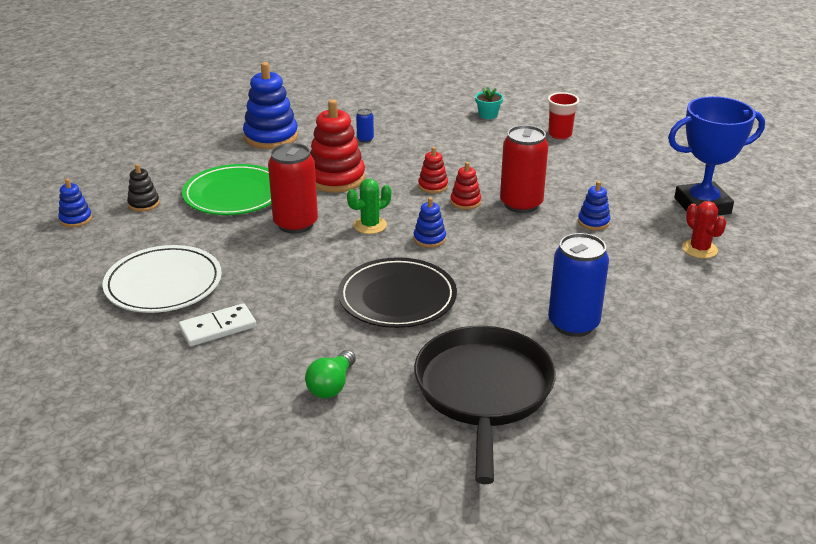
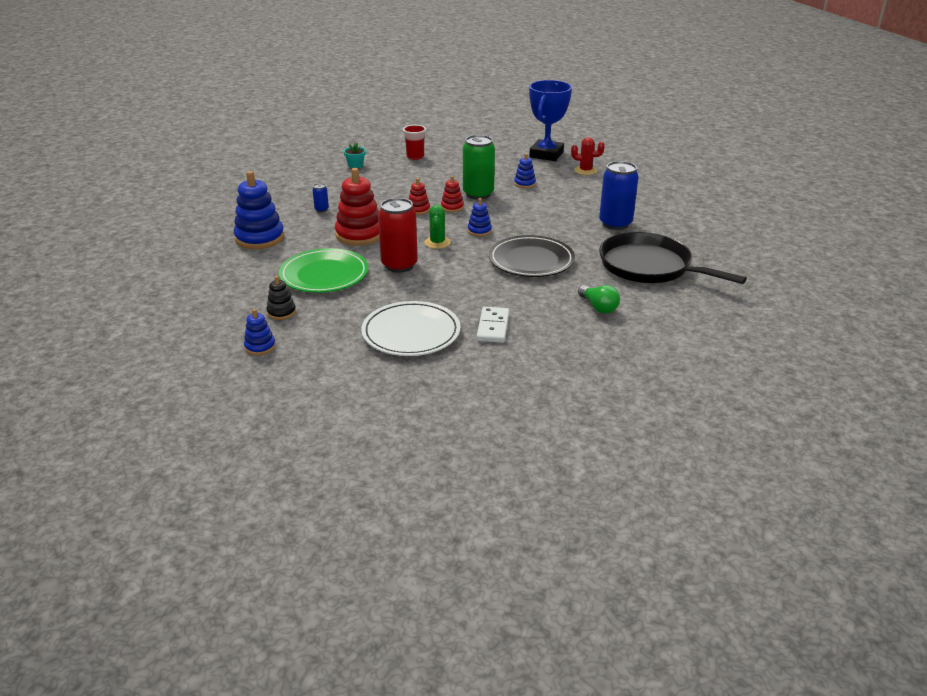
camera: 55 degrees left, 0 degrees up
red can [500,125,548,213] -> green can [463,135,495,199]

